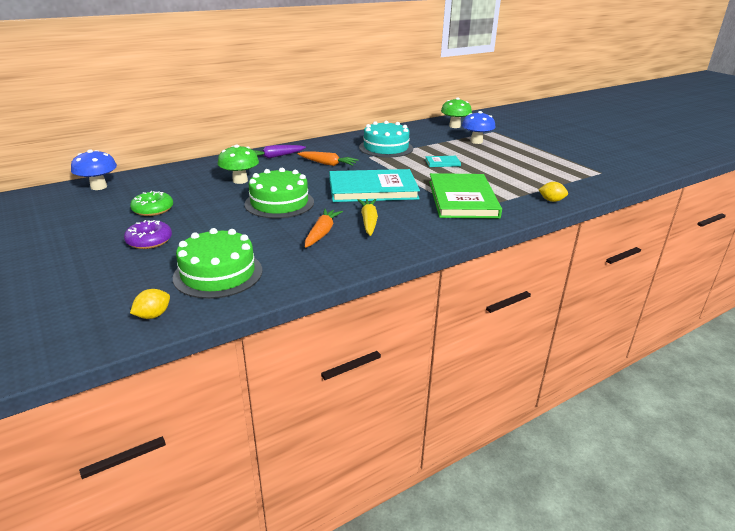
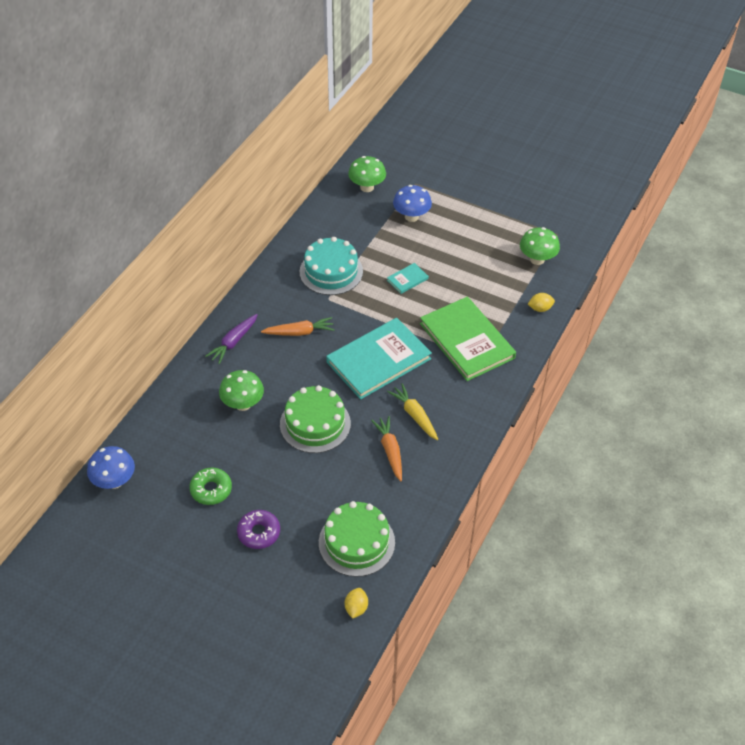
camera: 30 degrees left, 20 degrees up
none -> green mushroom [520,227,560,265]

